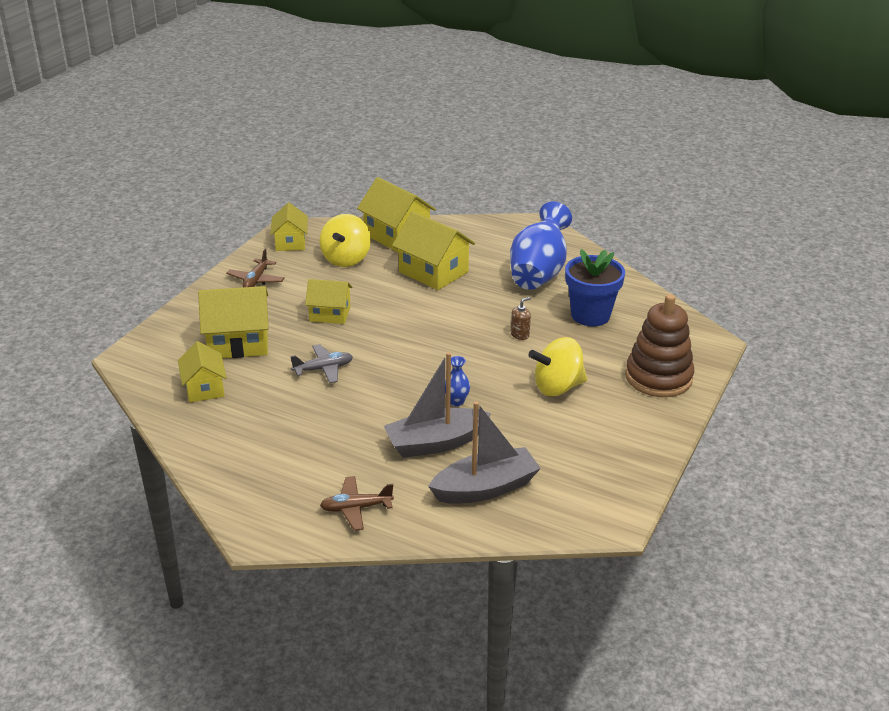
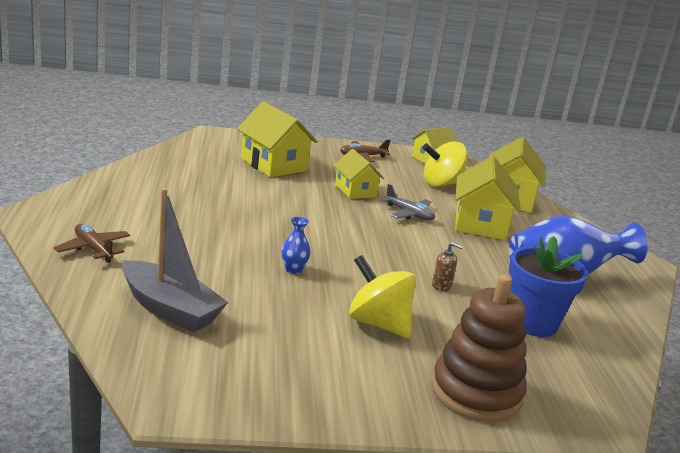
camera: 55 degrees right, 10 degrees down
yellow house [178,341,227,402] -> none
grey plane [290,344,353,383] -> grey plane moved to [381,184,435,220]
grey boat [384,352,491,458] -> none

